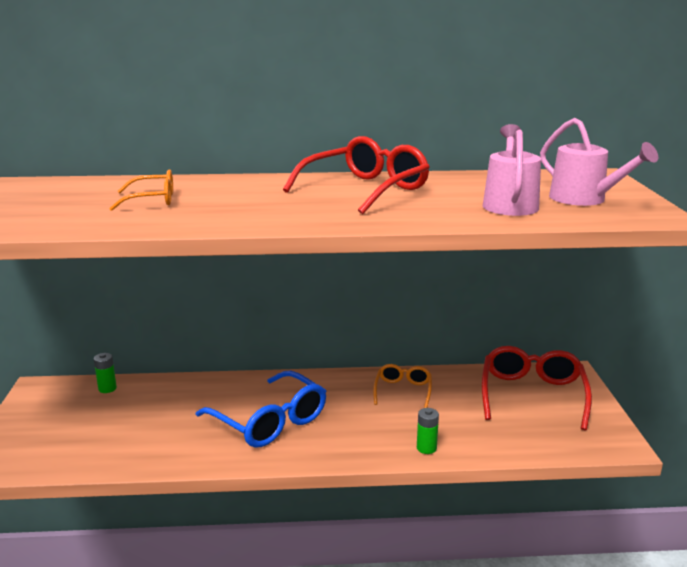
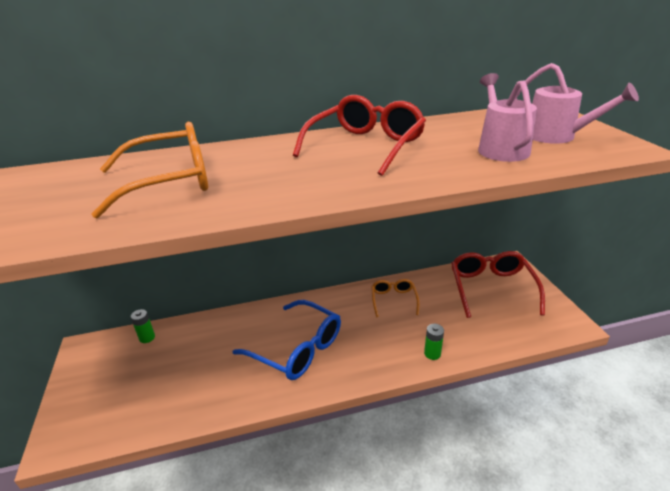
camera: 10 degrees left, 10 degrees up
orange glasses [109,169,173,211] -> orange glasses [91,122,208,219], size x1.80

